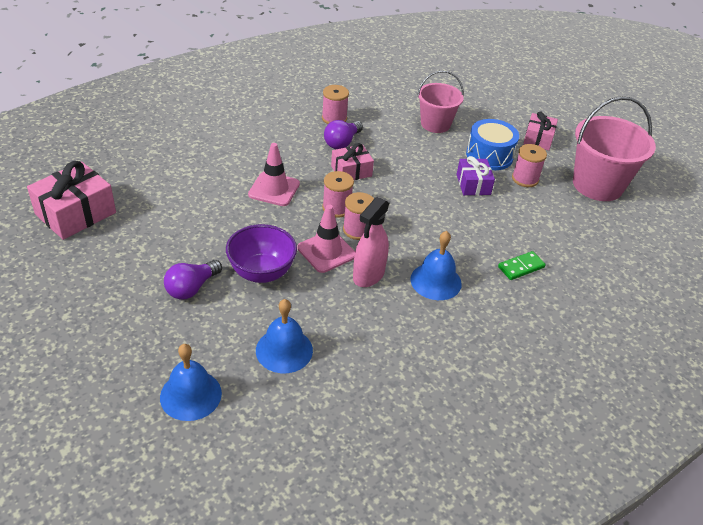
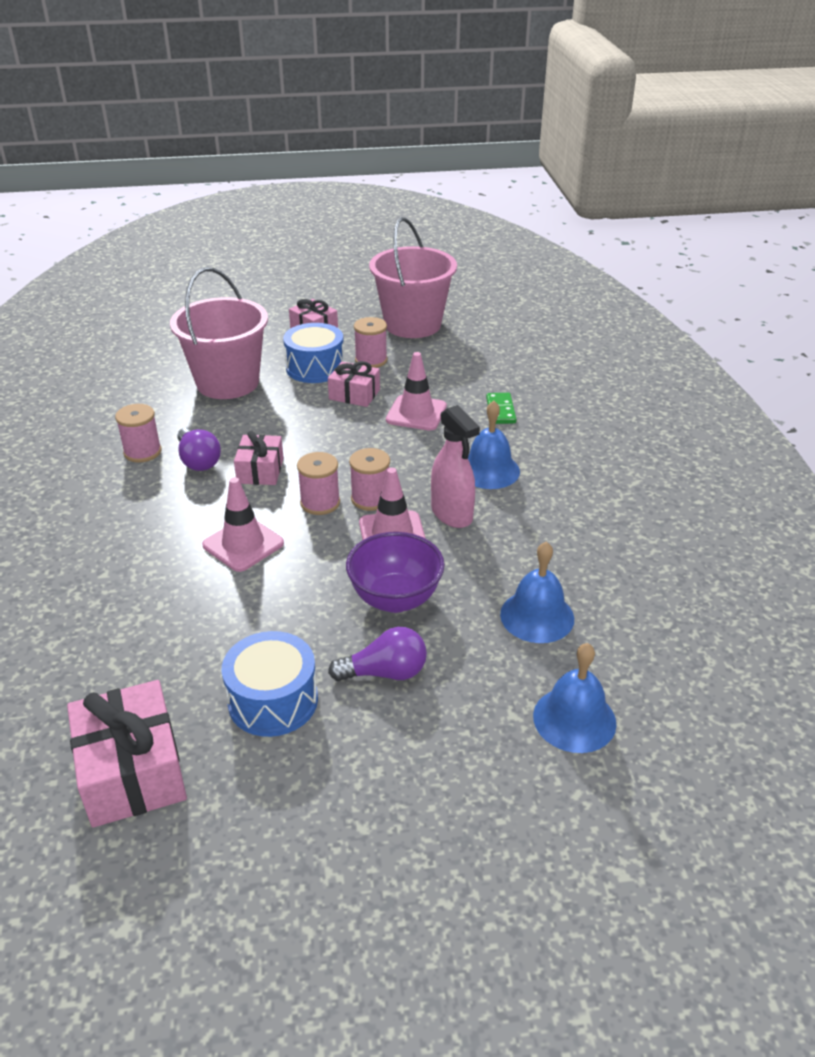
camera: 60 degrees left, 5 degrees down
purple light bulb [164,260,222,299] -> purple light bulb turned 75 degrees counterclockwise [328,627,427,681]
pink bucket [417,70,464,133] -> pink bucket [170,267,268,399], size x1.56
purple gift [457,156,495,195] -> pink gift [328,361,380,407]
none -> blue drum [222,631,318,737]
none -> pink traffic cone [386,352,447,431]

